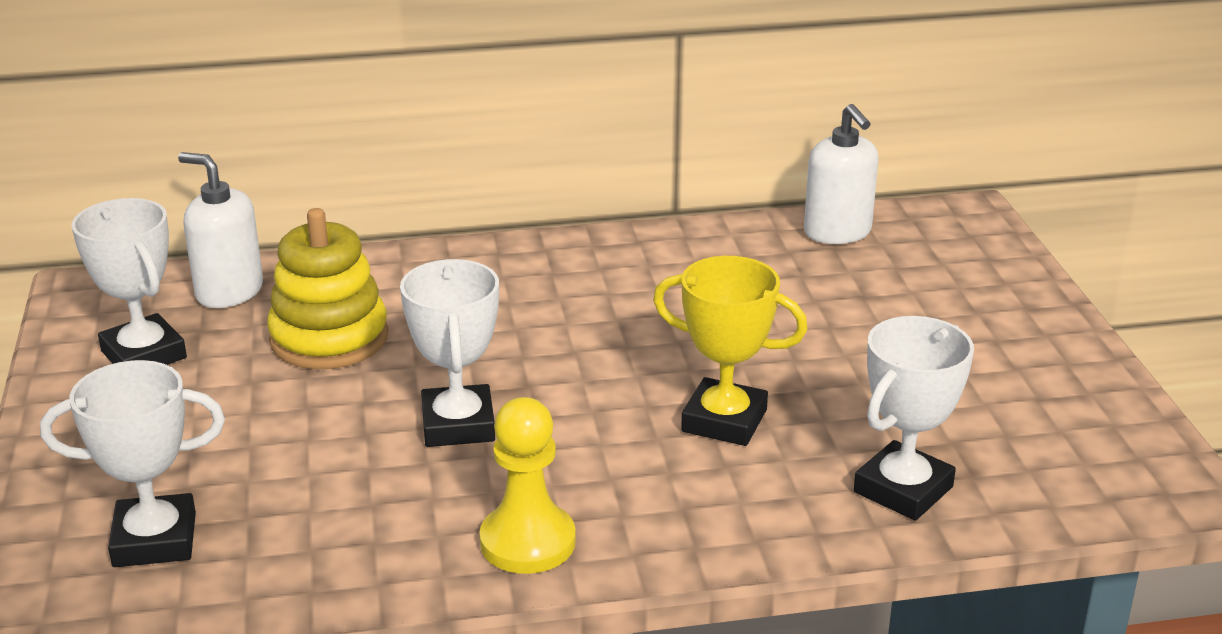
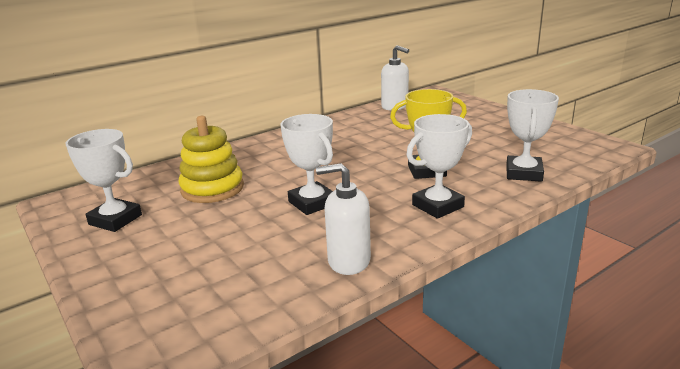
camera: 25 degrees left, 5 degrees down
white trophy [40,360,225,567] -> white trophy moved to [406,114,472,219]
white soap dispenser [178,152,263,308] -> white soap dispenser moved to [316,163,371,275]
yellow pawn [479,397,576,574] -> none

